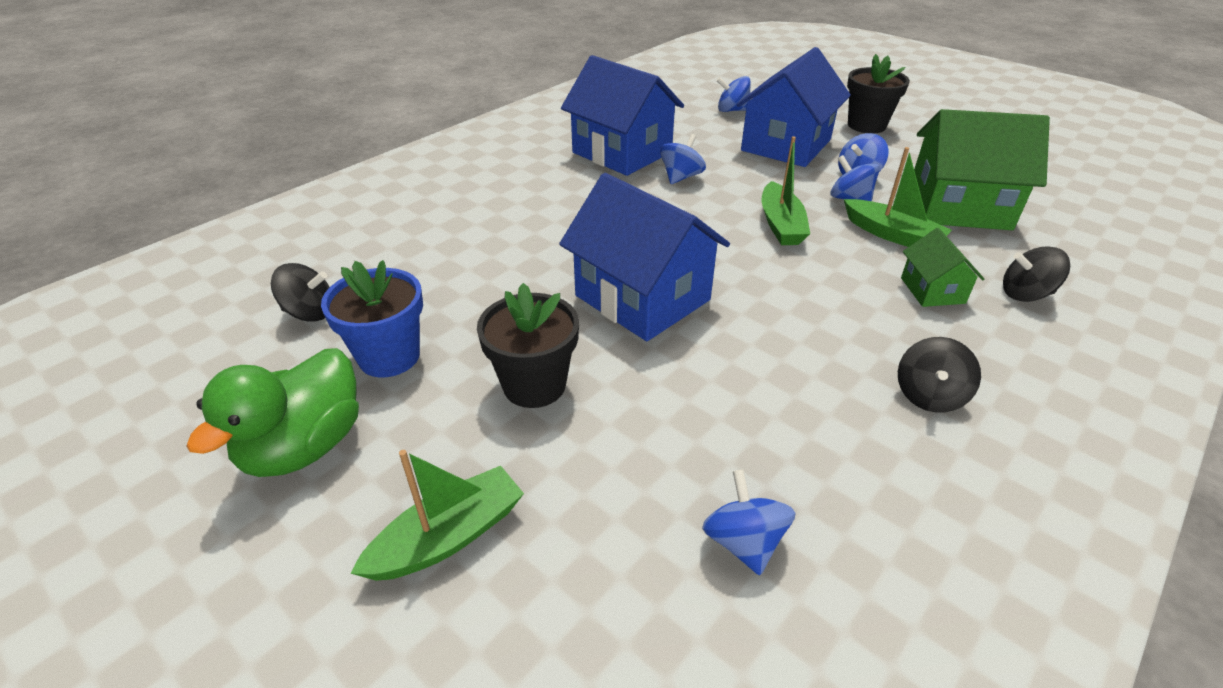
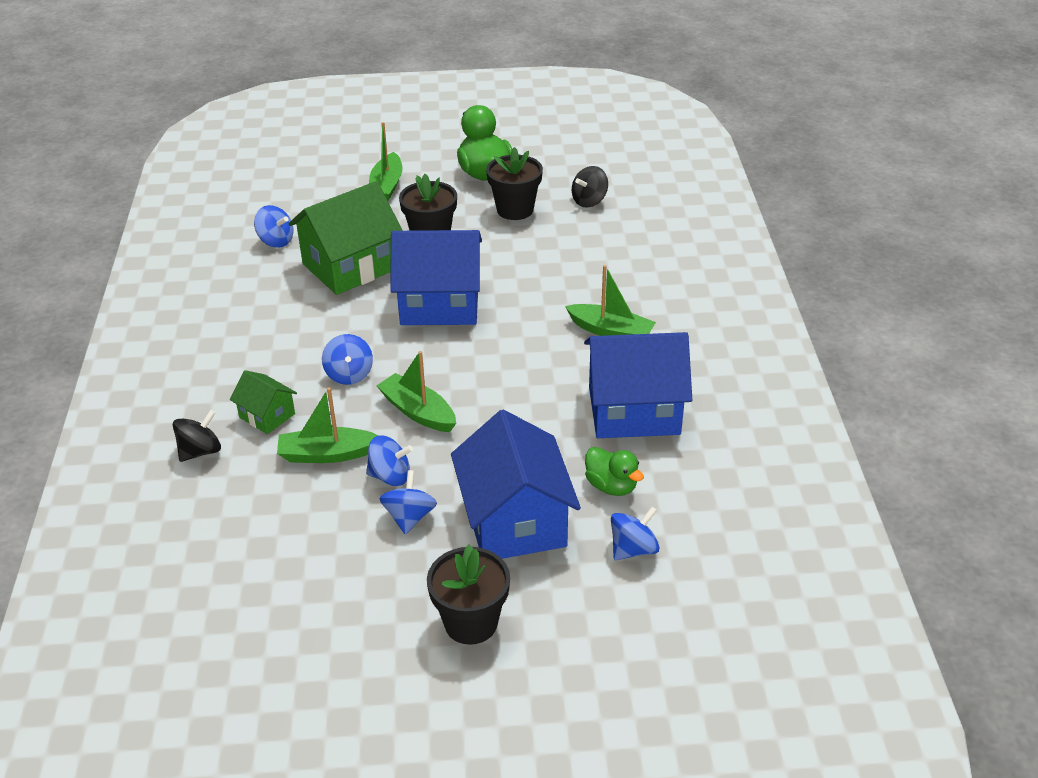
camera: 135 degrees right, 0 degrees up
blue flower pot [321,260,423,377] -> black flower pot [486,147,543,220]
blue spinning top [660,134,706,184] -> blue spinning top moved to [322,334,373,385]
black spinning top [898,337,981,413] -> none
green house [914,109,1050,230] -> green house moved to [288,181,403,295]
none -> green boat [565,265,656,336]
none -> green duck [585,447,644,496]

